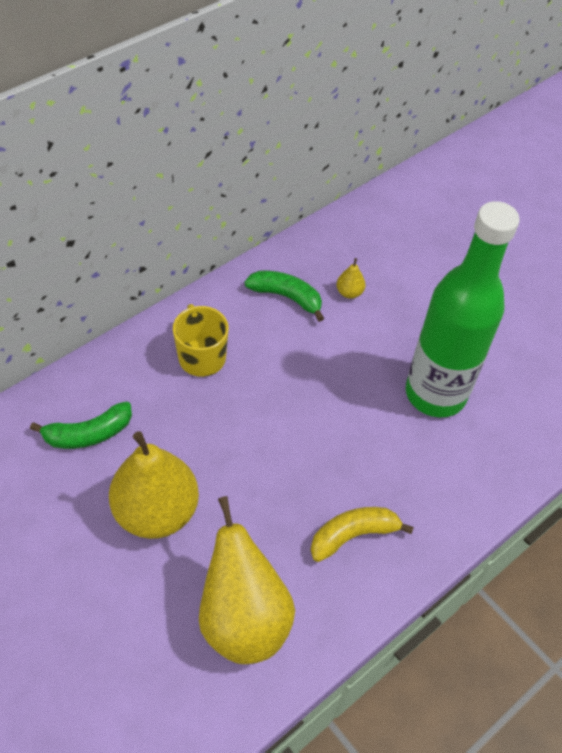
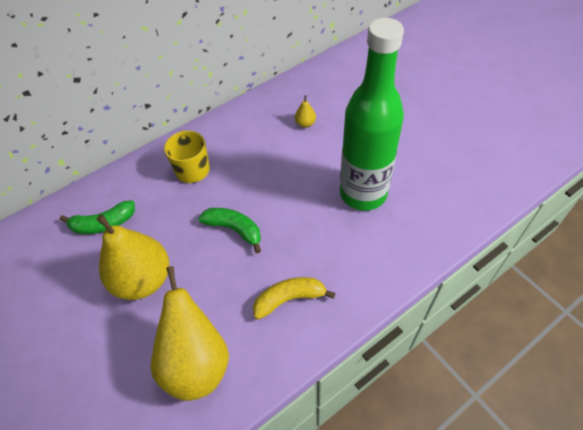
camera: 10 degrees right, 0 degrees up
green banana [245,271,324,322] -> green banana moved to [198,208,261,253]

